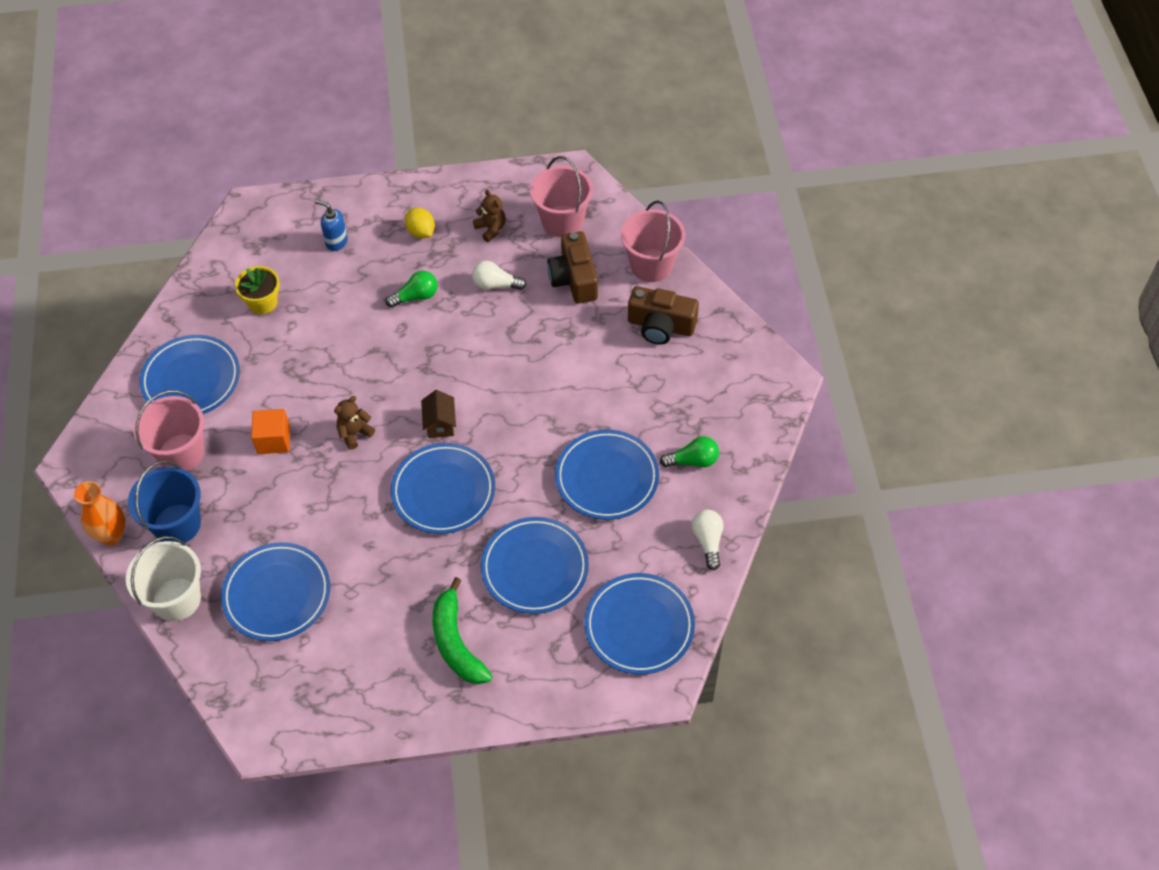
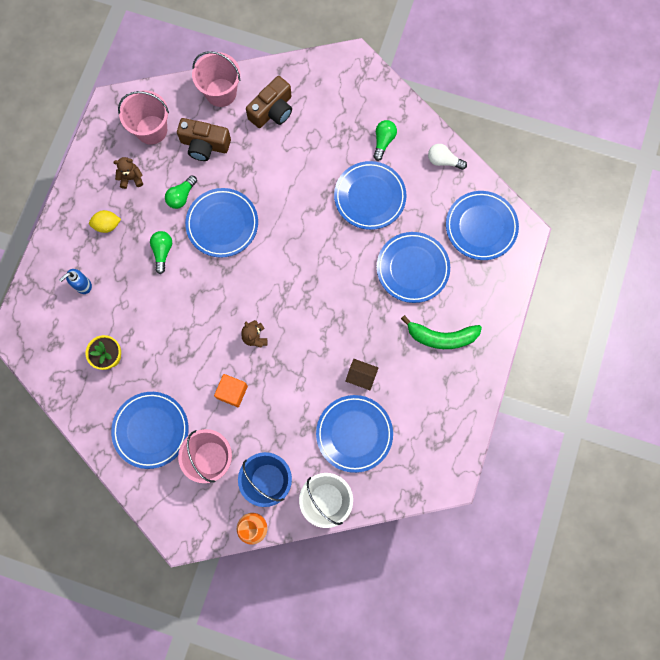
camera: 65 degrees left, 20 degrees up
blue plate [391,443,495,534] -> blue plate moved to [185,188,258,258]
brown house [421,390,456,438] -> brown house moved to [346,359,378,390]
white light bulb [472,261,527,290] -> green light bulb [165,175,197,209]

